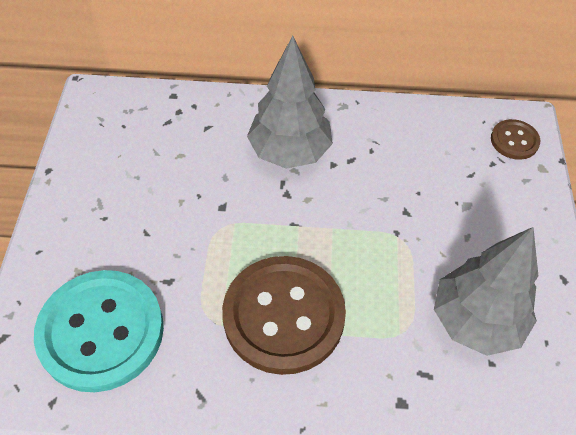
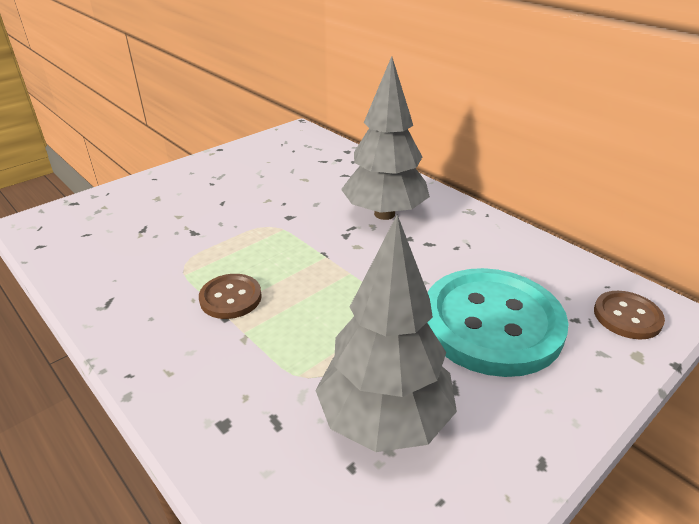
camera: 45 degrees right, 20 degrees down
turquoise button [34,270,164,392] -> turquoise button moved to [427,268,569,377]
brown button [222,256,346,375] -> brown button [199,274,262,319], size x0.47

